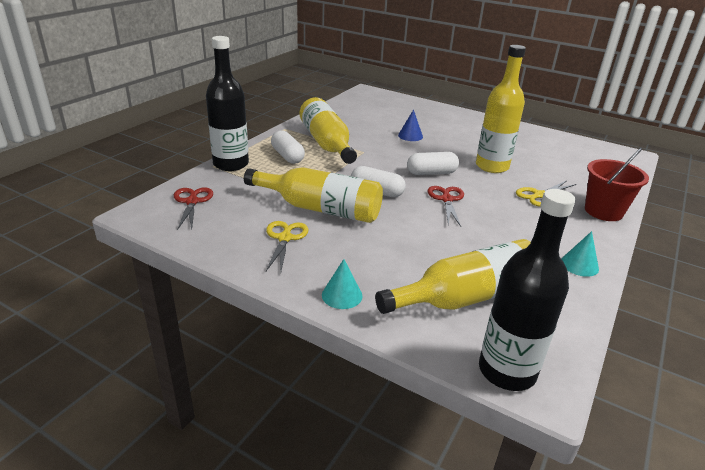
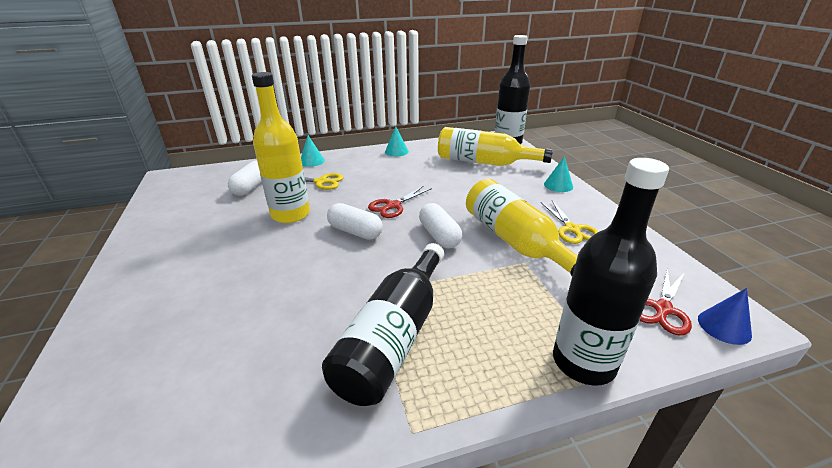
camera: 135 degrees left, 0 degrees up
yellow scissors [266,221,309,272] -> yellow scissors turned 60 degrees counterclockwise [541,201,599,244]
white capsule [271,130,305,164] -> white capsule moved to [228,160,262,196]
yellow bottle [300,97,357,164] -> black bottle [322,243,444,406]
blue cone [398,109,423,141] -> blue cone moved to [698,288,752,345]
red bucket [585,148,649,221] -> turquoise cone [301,135,325,167]

